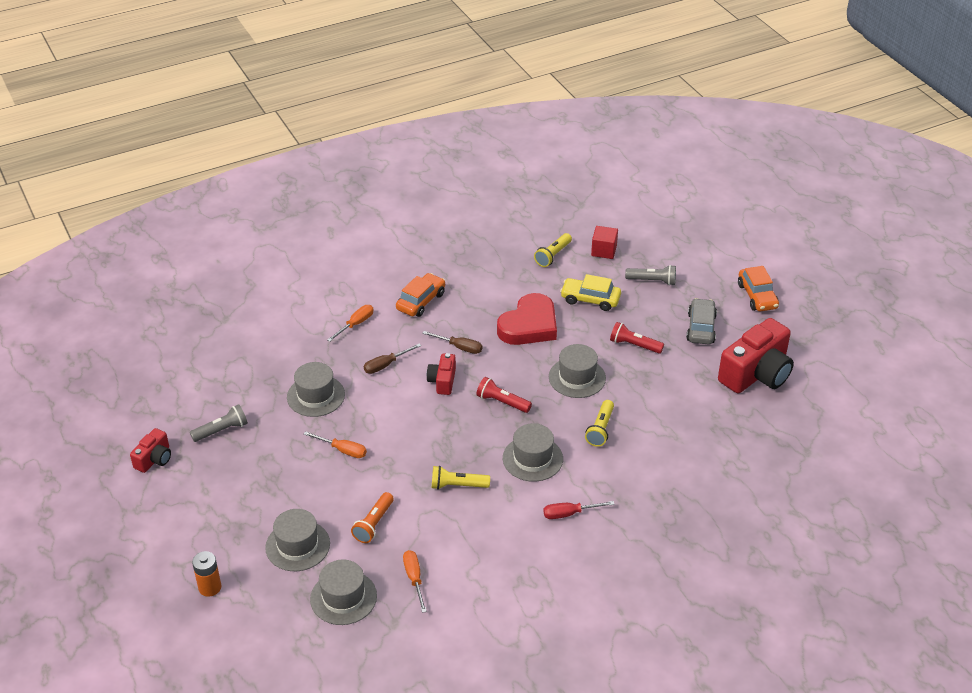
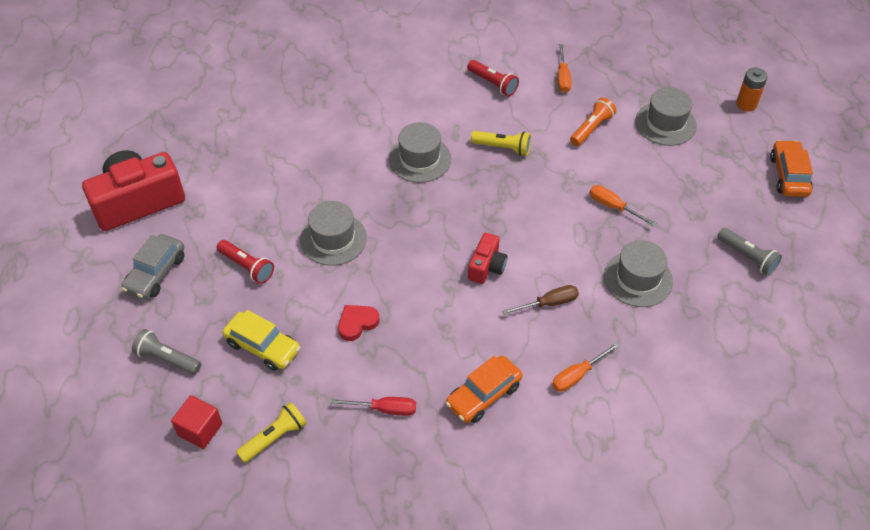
camera: 165 degrees left, 10 degrees up
red camera [130,428,171,473] -> none
grey flashlight [190,404,248,442] -> grey flashlight turned 120 degrees counterclockwise [717,228,782,276]
grey hat [310,559,377,625] -> none
brown screwdriver [422,331,482,354] -> none
red flashlight [477,377,532,413] -> red flashlight moved to [467,60,519,96]
red heart [497,293,557,345] -> red heart [338,305,379,341], size x0.50
red screwdriver [543,501,615,519] -> red screwdriver moved to [330,397,416,416]
yellow flashlight [585,400,614,447] -> none
orange car [738,266,779,311] -> orange car moved to [770,140,813,197]

